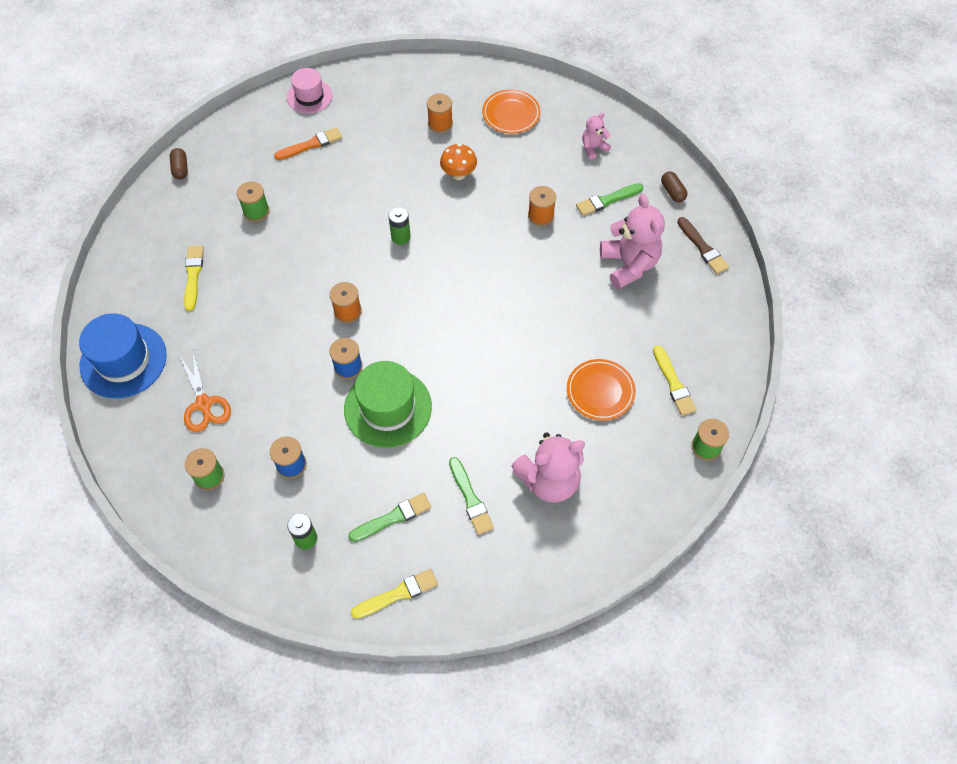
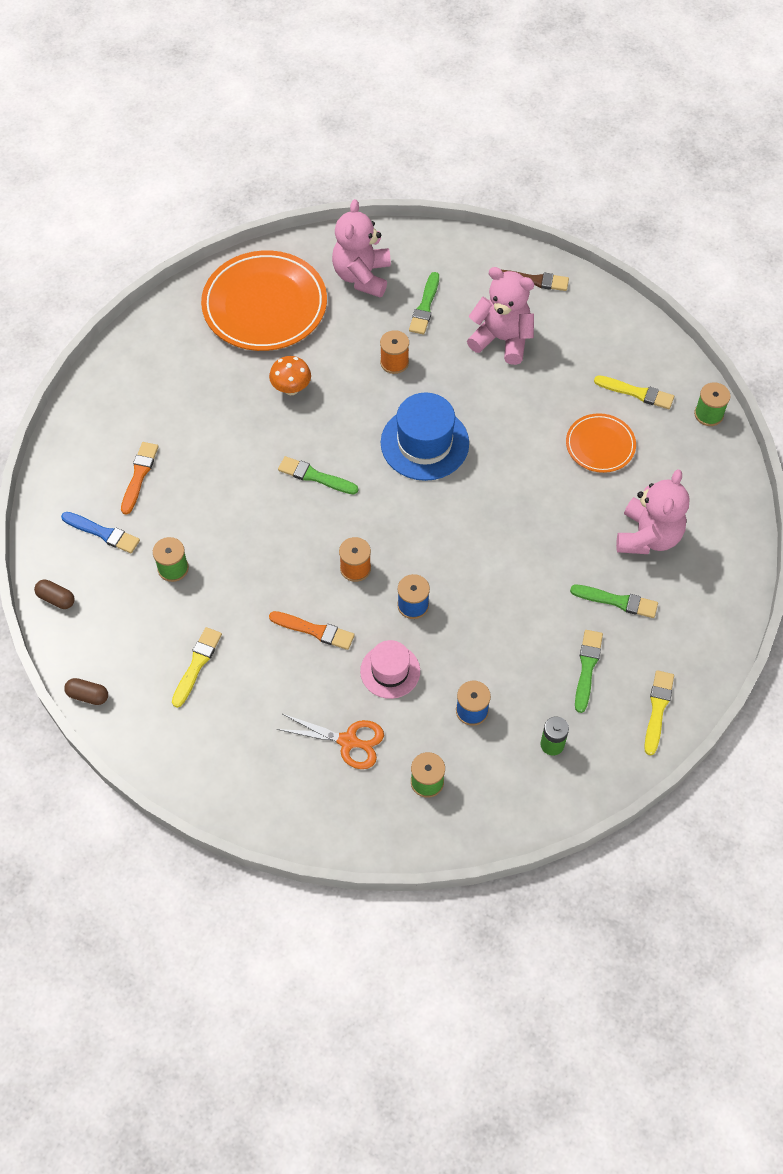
camera: 50 degrees left, 0 degrees up
blue hat [79,313,167,398] -> blue hat moved to [381,392,469,481]
yellow brush [184,246,204,311] -> yellow brush turned 75 degrees clockwise [172,627,222,708]
pink hat [287,68,332,114] -> pink hat moved to [360,640,420,699]
green hat [344,361,432,448] -> none
green battery [388,207,411,245] -> green brush [278,456,358,494]
orange spool [427,94,453,133] -> none
orange plate [482,89,541,134] -> orange plate [201,250,327,351], size x1.89
pink teddy bear [582,113,611,160] -> pink teddy bear [332,199,391,298], size x1.95
brown capsule [661,172,687,202] -> brown capsule moved to [64,678,108,705]
none -> blue brush [61,512,140,553]
none -> orange brush [269,611,355,650]

